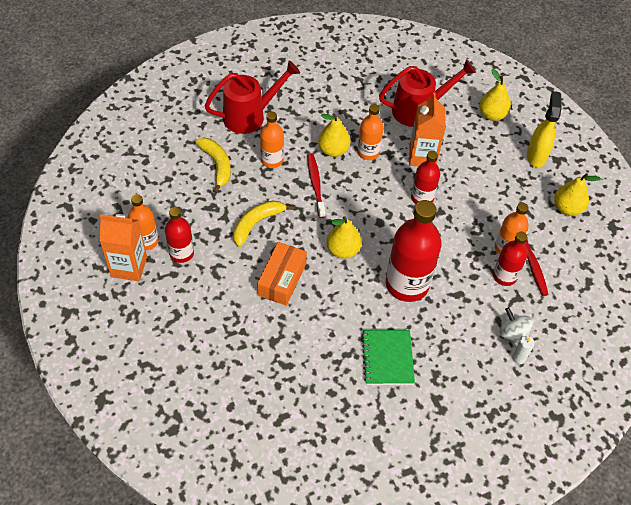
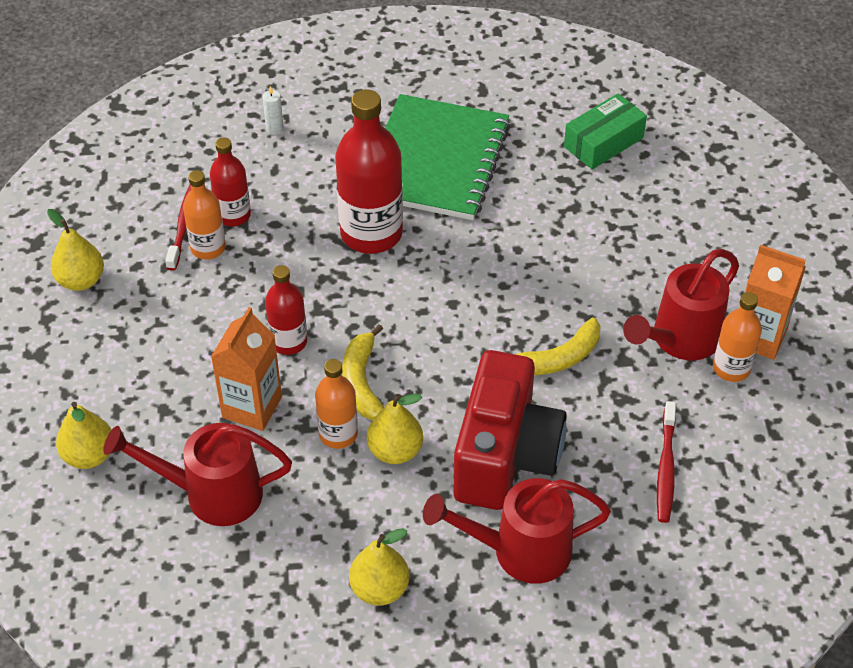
camera: 160 degrees left, 5 degrees down
red bottle [165,207,194,263] -> red watering can [623,249,739,360]
yellow banana [195,138,231,193] -> yellow banana moved to [342,324,384,420]
orange box [257,242,307,306] -> none
orange bottle [260,112,284,168] -> red camera [453,350,567,510]
red toothbrush [307,153,326,218] -> red toothbrush moved to [657,401,676,523]
yellow pear [326,216,362,259] -> yellow pear moved to [349,528,410,605]
green notebook [361,330,415,385] -> green notebook [385,94,510,220], size x1.88
white spinning top [499,307,533,343] -> none
yellow spray bottle [527,91,561,167] -> none
none -> green box [564,93,647,170]

